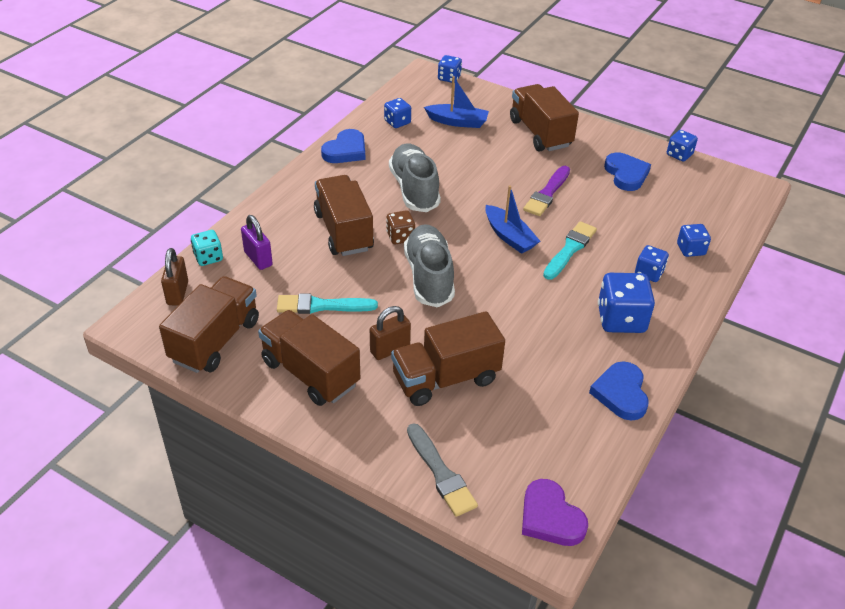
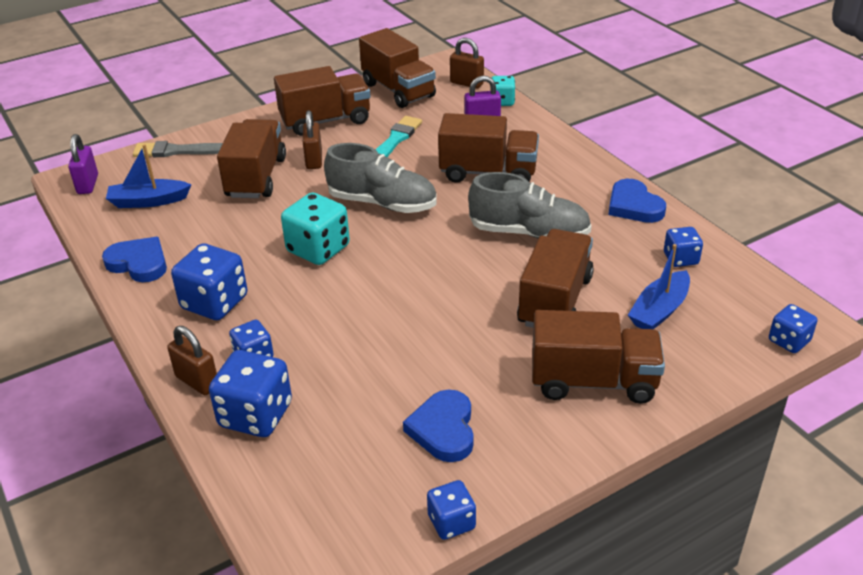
camera: 120 degrees right, 5 degrees down
brown dice [386,210,415,244] -> none
blue boat [485,185,540,254] -> blue boat moved to [106,144,191,208]
purple heart [522,479,588,546] -> purple padlock [68,134,98,194]
purple brush [523,166,570,216] -> none
turquoise brush [543,221,597,280] -> none
blue heart [604,152,651,191] -> blue heart turned 75 degrees clockwise [403,390,474,462]
blue dice [677,224,711,257] -> blue dice [209,350,292,437], size x1.72
none -> brown padlock [167,326,217,395]
none -> turquoise dice [281,193,350,265]
none -> brown truck [517,229,594,328]

